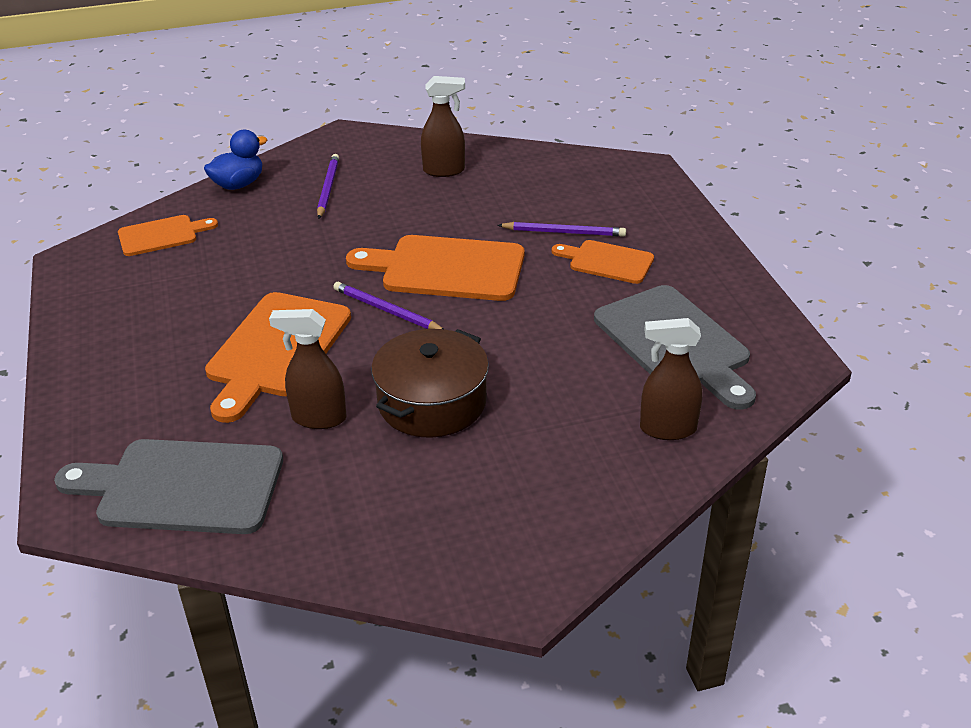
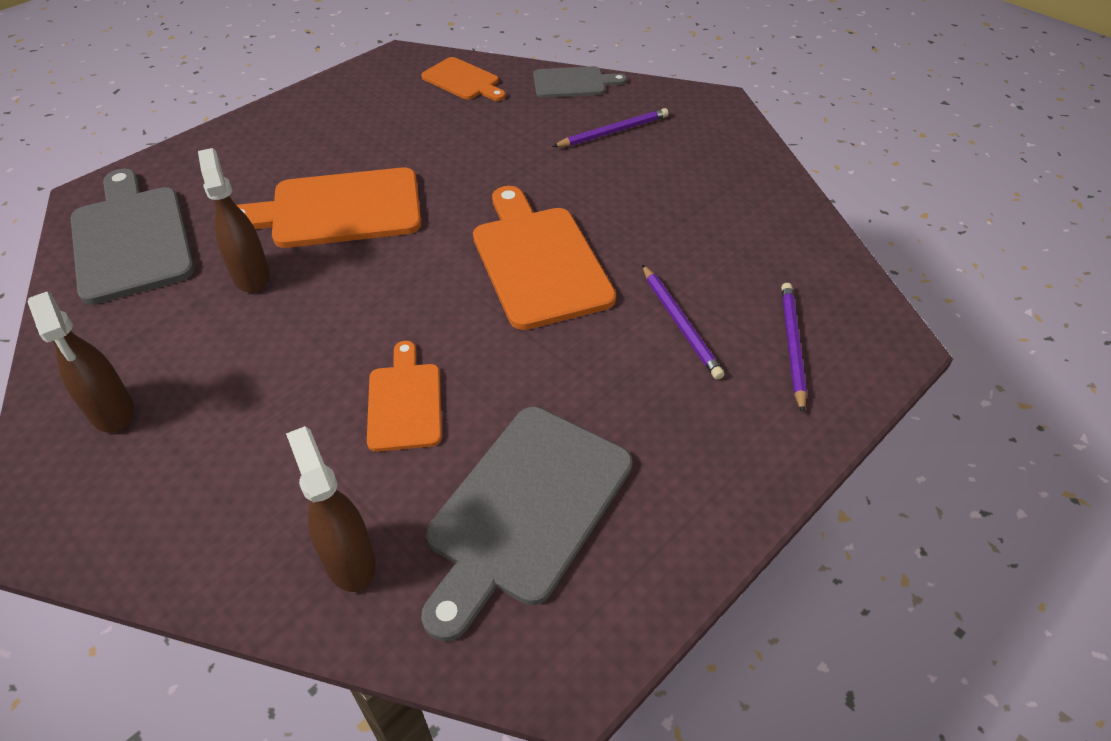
camera: 60 degrees right, 10 degrees up
blue duck [204,130,267,190] -> grey cutting board [533,66,627,98]
purple pencil [333,282,443,329] -> purple pencil moved to [781,283,807,413]
brown pot [371,329,489,438] -> none
brown spray bottle [421,76,465,177] -> brown spray bottle moved to [28,292,134,433]
orange cutting board [552,240,654,284] -> orange cutting board moved to [367,341,442,452]

